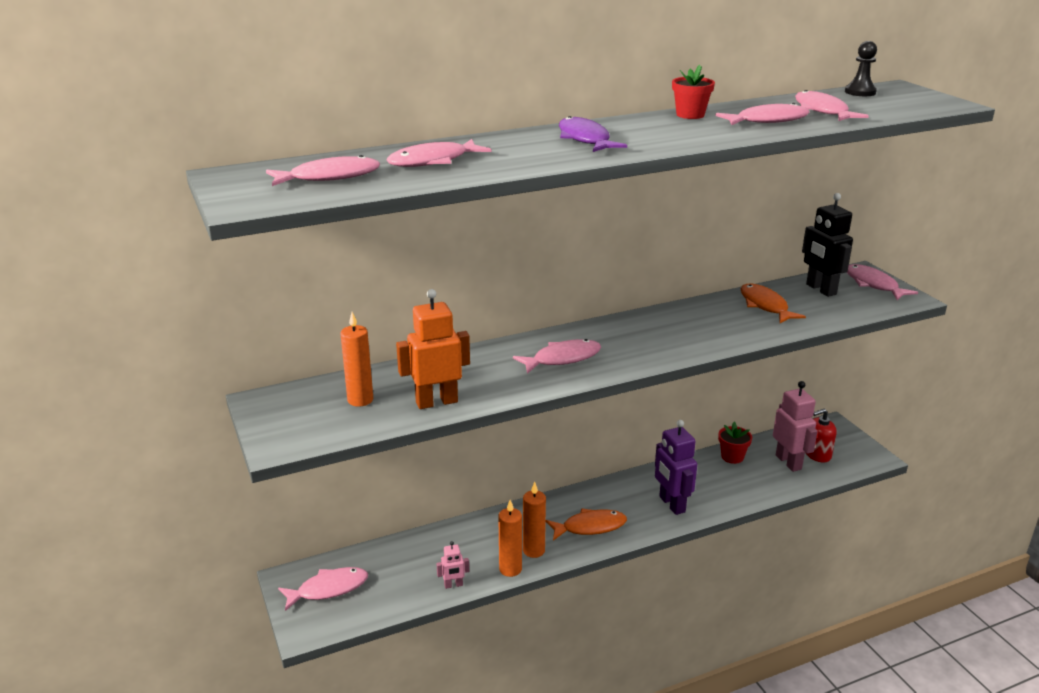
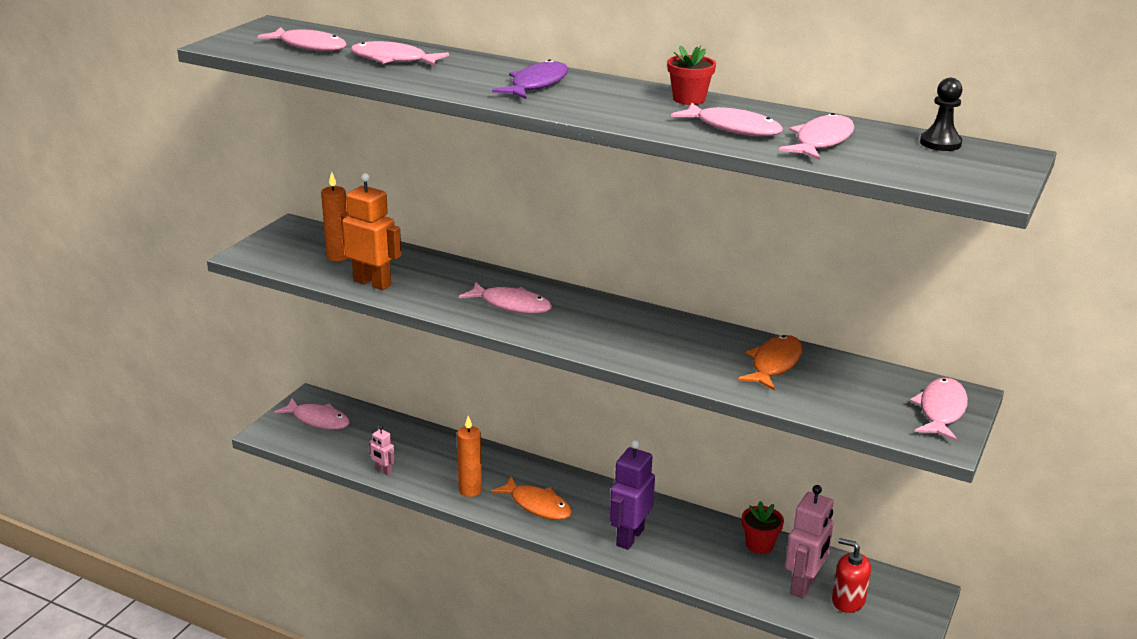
camera: 50 degrees right, 0 degrees up
orange candle [498,500,522,577] -> none
black robot [802,193,853,297] -> none

